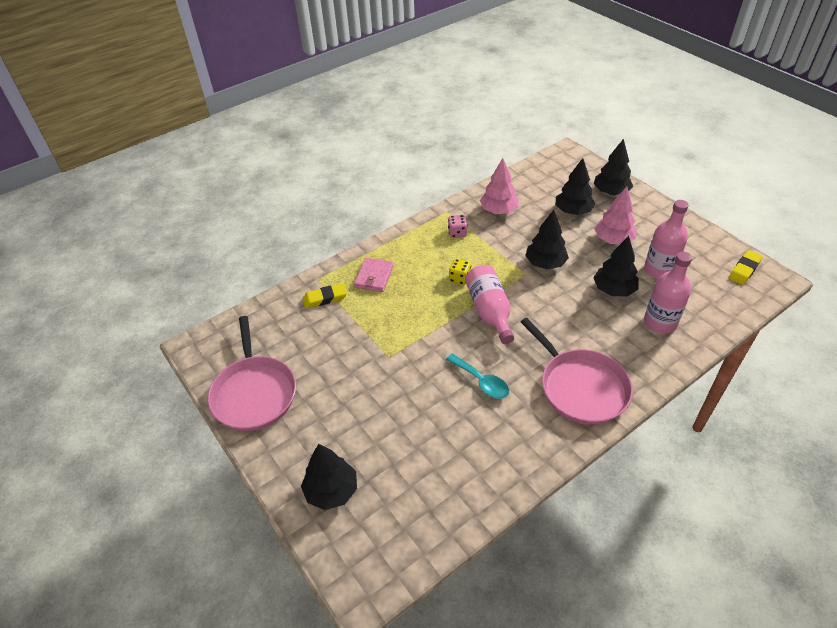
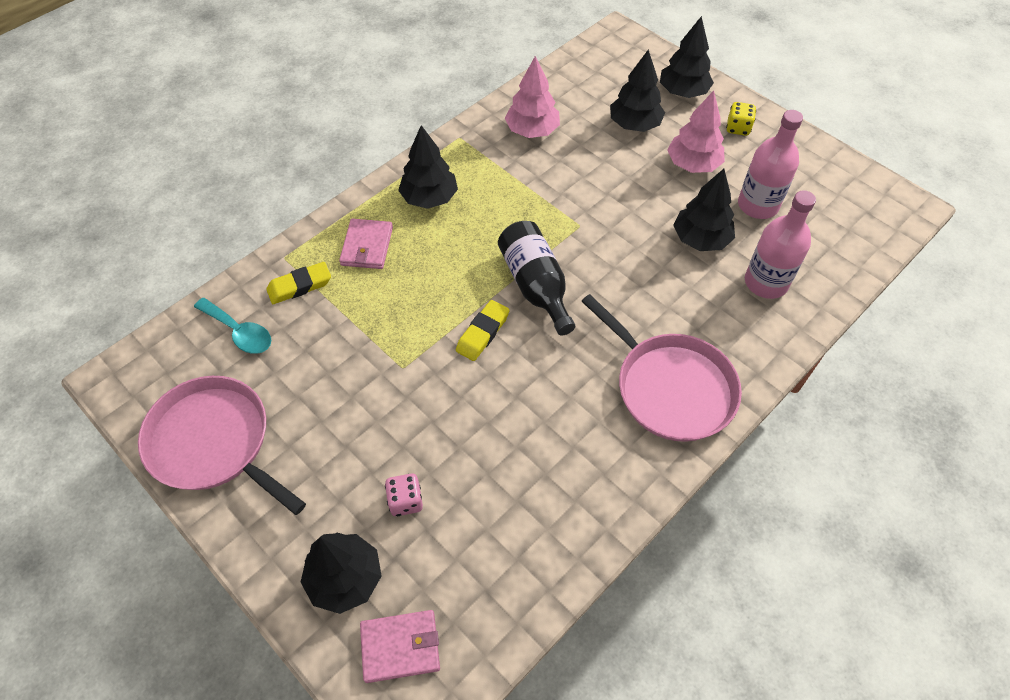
camera: 10 degrees left, 10 degrees up
pink pan [208,316,296,431] -> pink pan turned 150 degrees clockwise [138,376,306,515]
turquoise spoon [446,354,509,399] -> turquoise spoon moved to [194,298,271,354]
pink dice [448,215,467,238] -> pink dice moved to [385,474,423,516]
yellow dice [449,259,471,285] -> yellow dice moved to [726,102,756,136]
pink bottle [465,265,514,344] -> black bottle [498,221,575,335]
black tree [525,210,569,270] -> black tree moved to [398,125,458,209]
yellow eraser [729,250,763,285] -> yellow eraser moved to [456,300,509,361]
none -> pink wallet [360,610,440,683]

